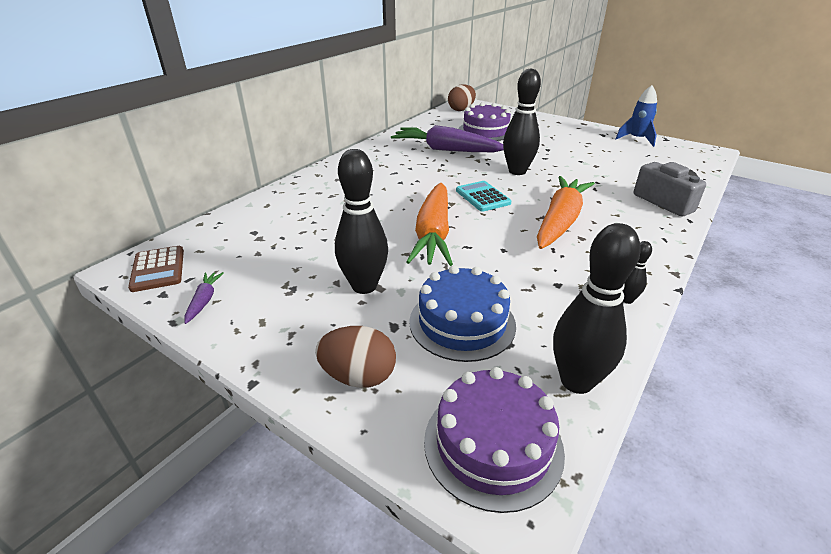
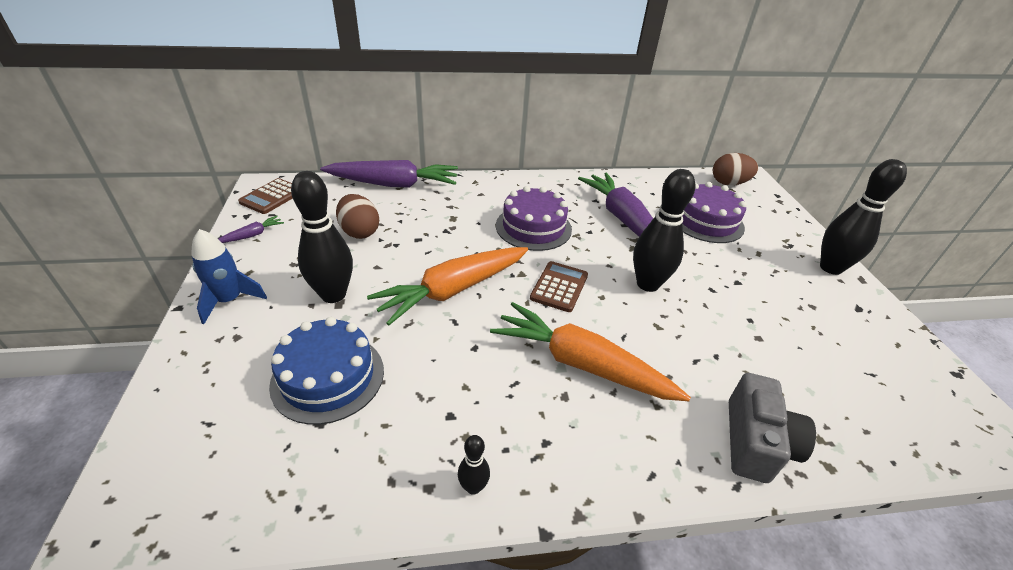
camera: 45 degrees right, 5 degrees up
brown egg [315,326,396,388] -> brown egg moved to [336,194,379,239]
purple cake [424,367,565,513] -> purple cake moved to [496,186,572,251]
turquoise calculator [456,181,511,212] -> brown calculator [530,261,588,312]
orange carrot [537,176,595,249] -> orange carrot turned 135 degrees counterclockwise [490,302,691,401]
black bowling pin [553,223,641,394] -> black bowling pin moved to [820,159,907,275]
blue rocket [615,85,657,147] -> blue rocket moved to [191,229,267,324]
none -> purple carrot [320,160,458,188]

